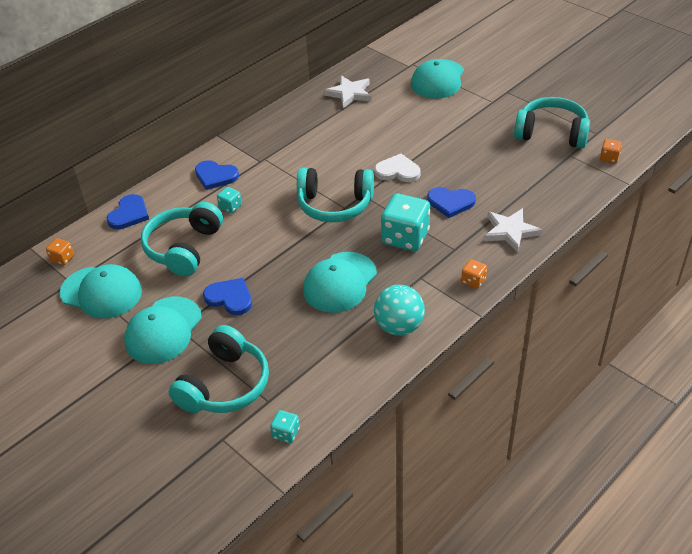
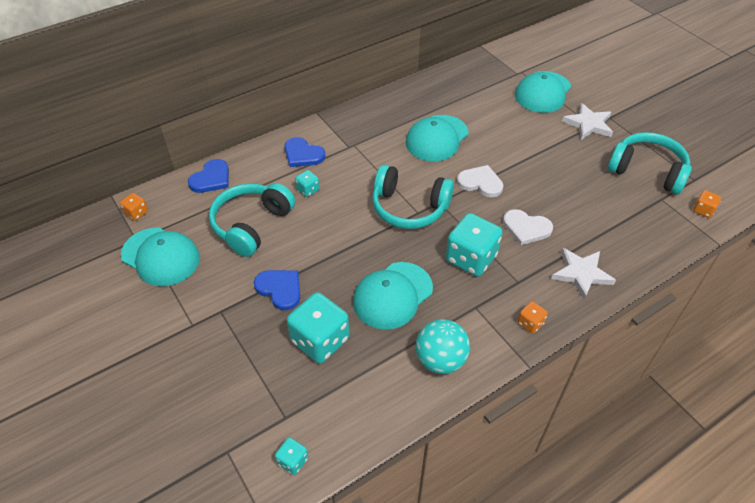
camera: 10 degrees right, 5 degrees up
turquoise cap [124,297,202,364] -> turquoise cap moved to [406,115,469,161]
turquoise headphones [169,325,269,413] -> none
white star [324,75,372,108] -> white star moved to [562,103,613,140]
blue heart [427,187,476,218] -> white heart [503,209,553,245]
none -> turquoise dice [287,292,349,363]

